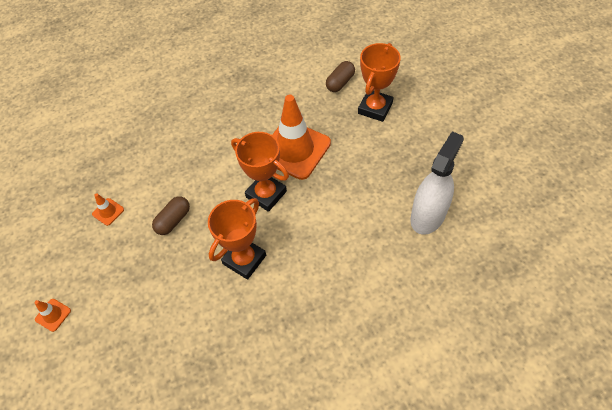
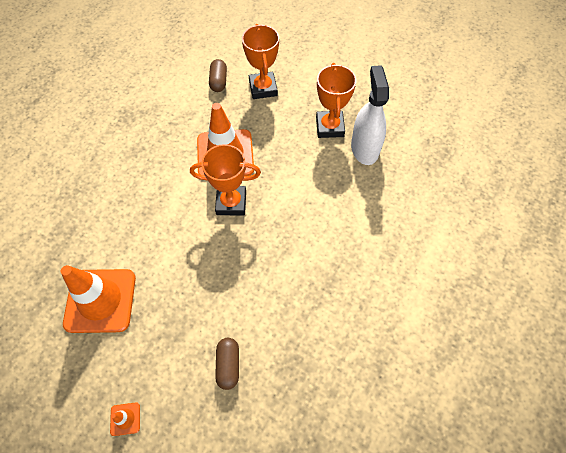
camera: 40 degrees left, 5 degrees up
orange traffic cone [92,193,124,226] -> orange traffic cone [61,265,136,333], size x2.49
brown capsule [152,196,190,235] -> brown capsule moved to [215,338,239,390]
orange trophy [208,198,266,280] -> orange trophy moved to [316,63,356,138]

